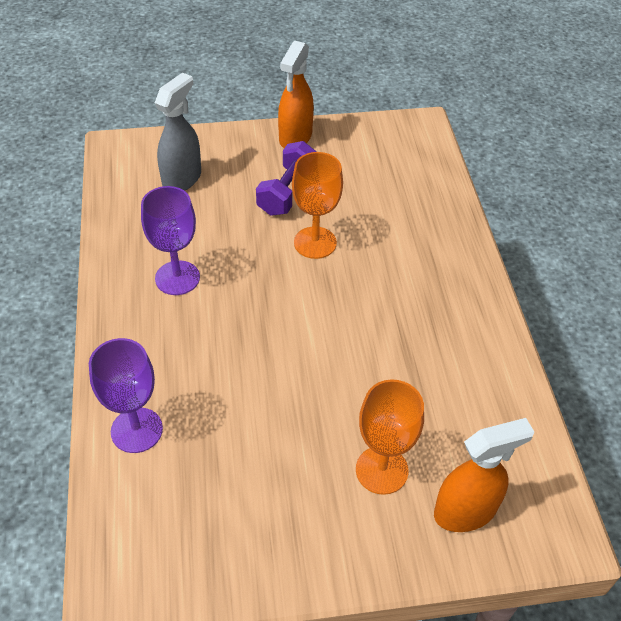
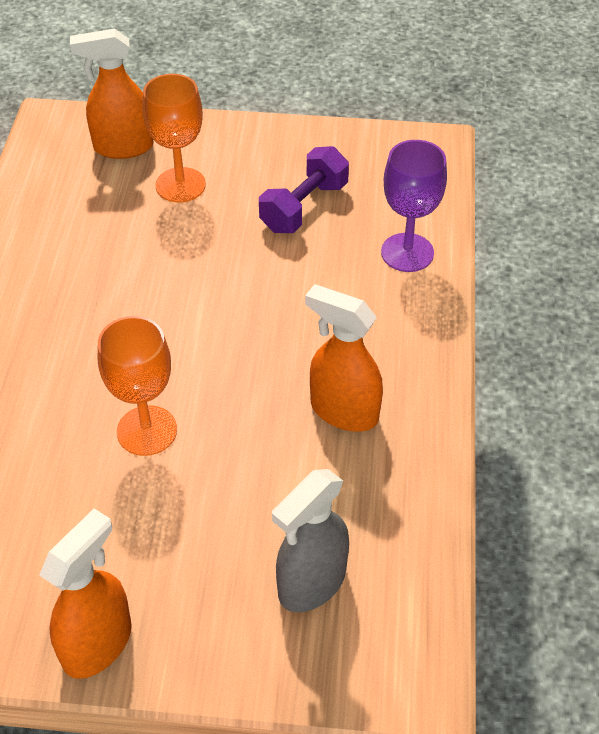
camera: 165 degrees left, 0 degrees up
purple goblet [141,186,200,295] -> orange spray bottle [305,284,383,432]
purple dumbbell [256,141,317,216] -> purple dumbbell moved to [259,146,349,233]

